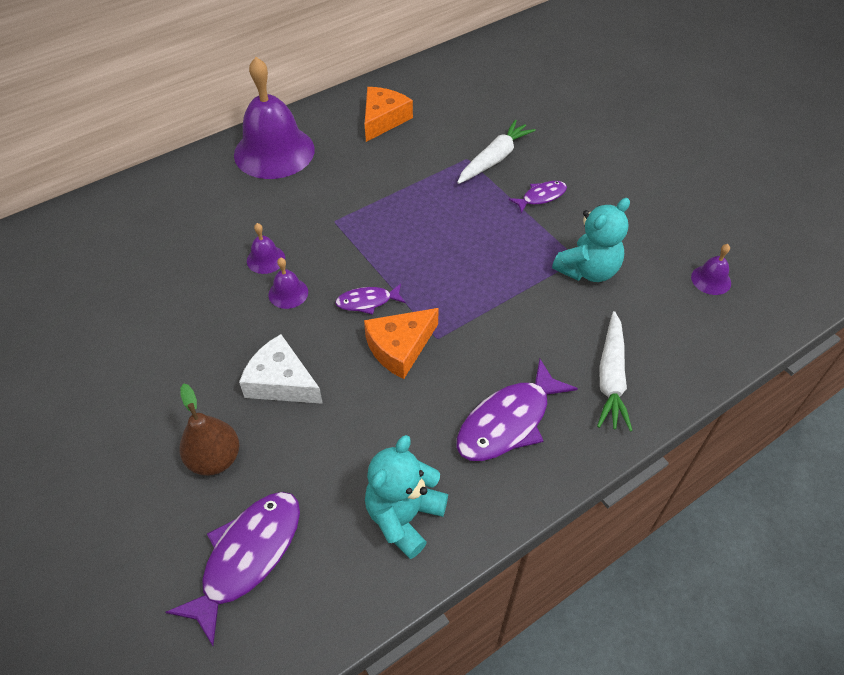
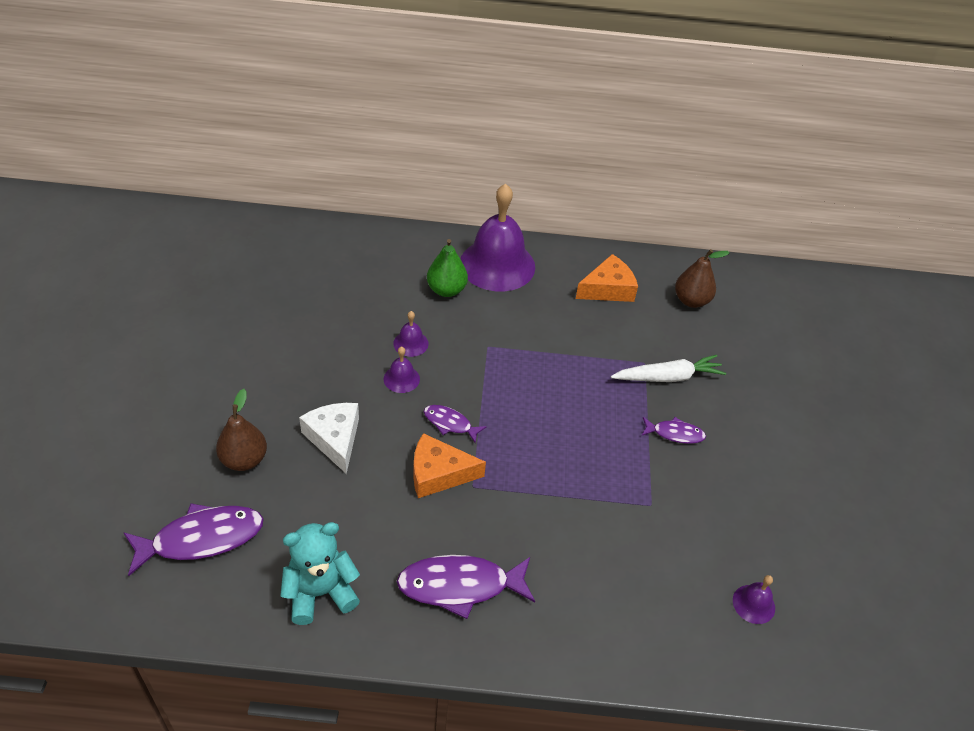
camera: 35 degrees right, 5 degrees down
turquoise teddy bear [552,198,630,282] -> none
white carrot [597,311,633,432] -> none
none -> green pear [427,239,468,297]
none -> brown pear [675,249,730,308]

